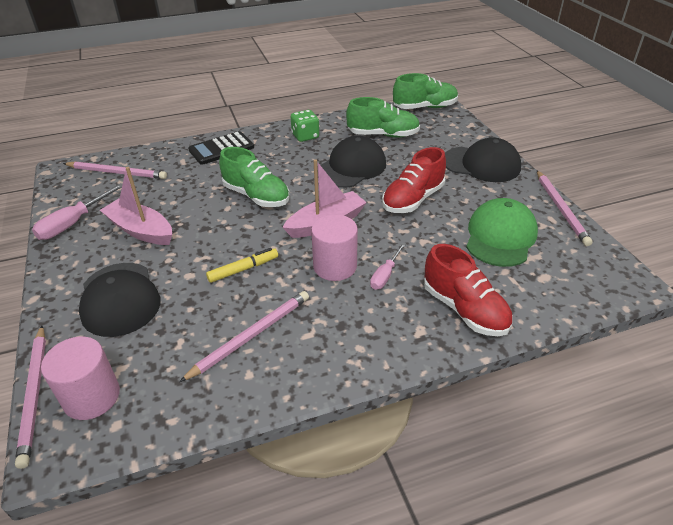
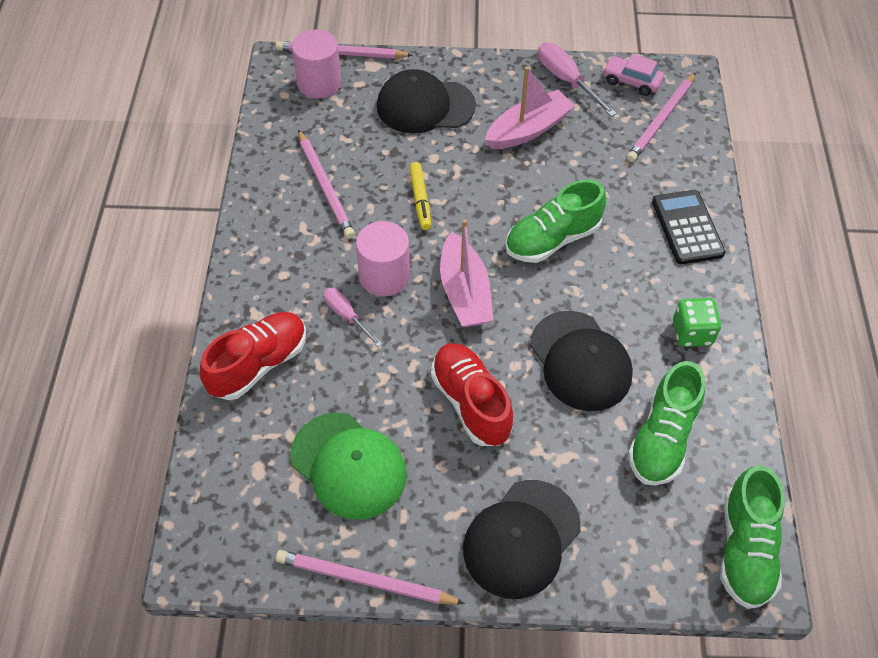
camera: 110 degrees right, 15 degrees up
red shoe [424,244,513,336] -> red shoe turned 150 degrees clockwise [200,312,306,400]
none -> pink car [603,54,664,96]

